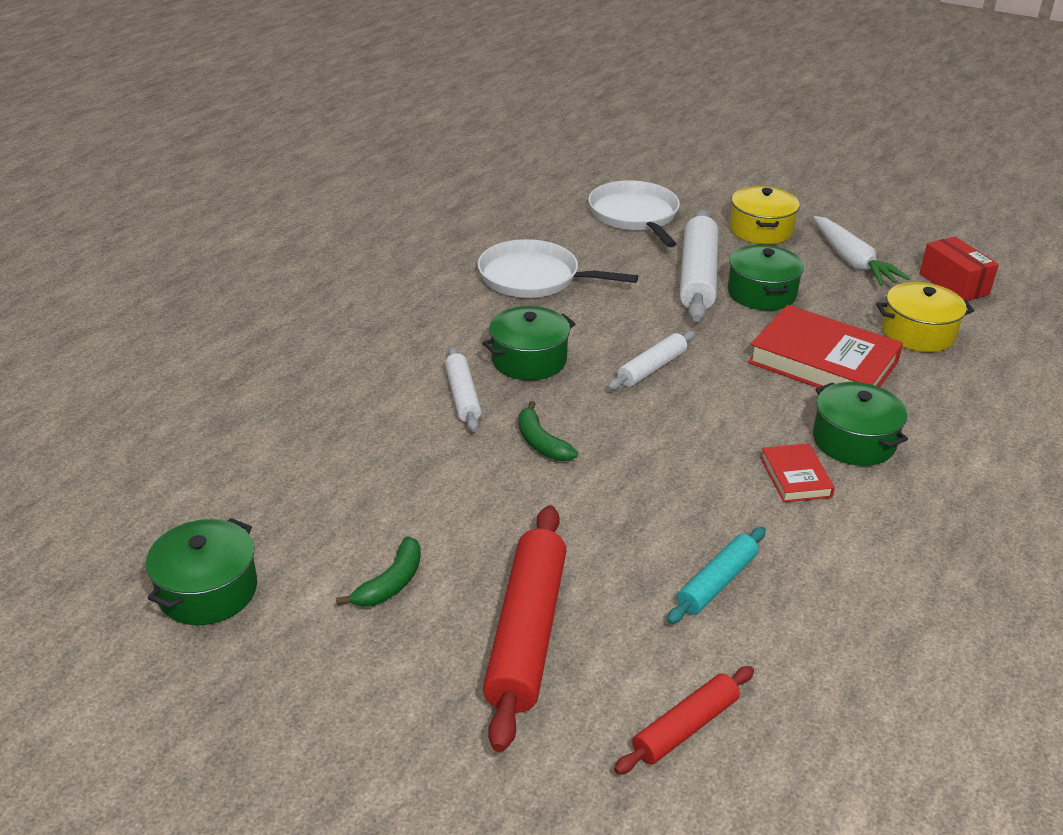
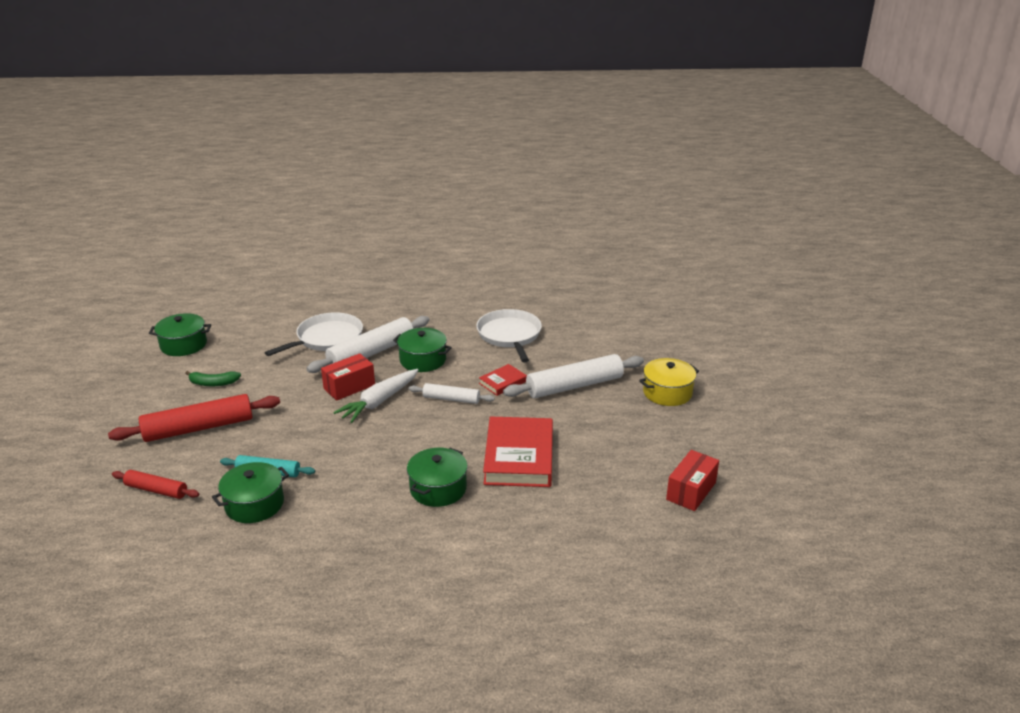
camera: 60 degrees right, 5 degrees down
white rolling pin [445,346,481,432] -> white rolling pin [306,316,429,373], size x1.78
green banana [519,401,578,461] -> red box [321,353,375,401]
white pan [588,180,680,247] -> white pan moved to [265,312,363,356]
green pot [728,245,804,310] -> green pot moved to [212,462,289,523]
red book [760,443,835,502] -> red book moved to [479,364,527,396]
white carrot [813,216,910,286] -> white carrot moved to [333,369,418,423]
yellow pot [876,282,974,352] -> none

